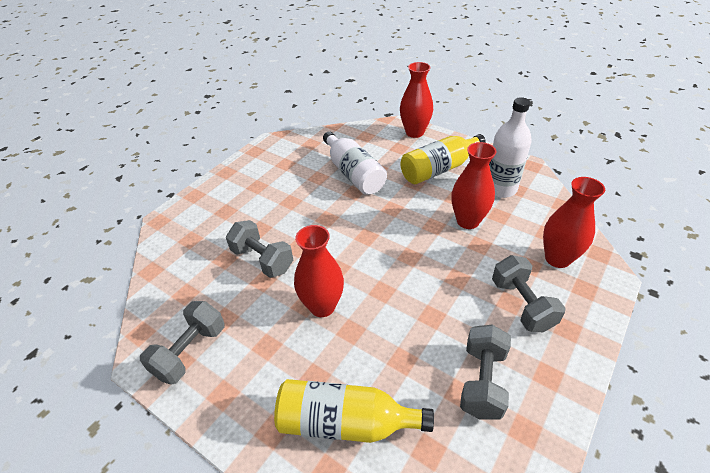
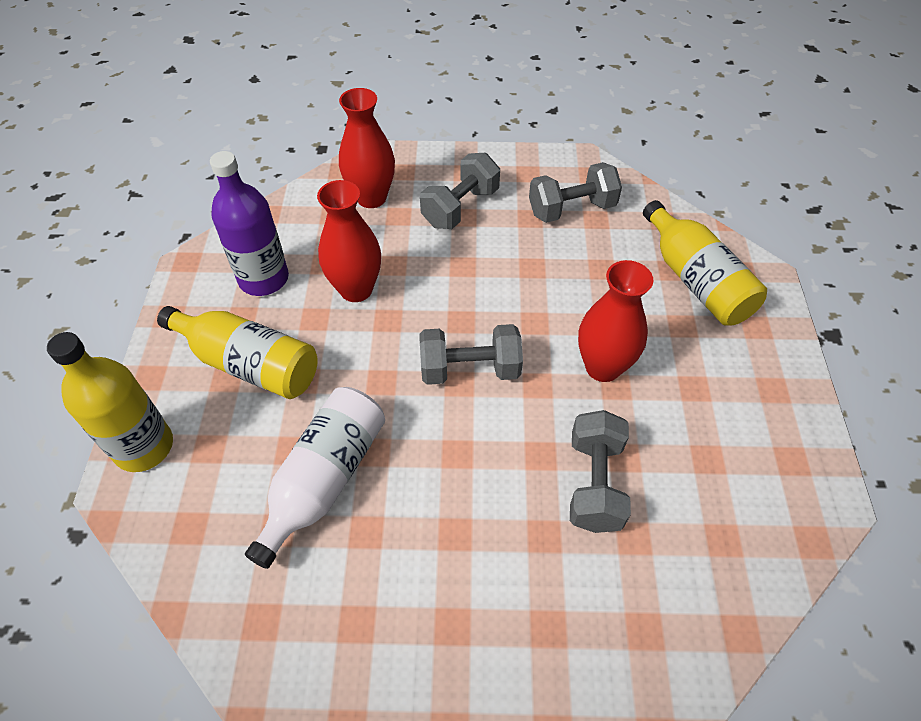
camera: 125 degrees left, 10 degrees up
grey dumbbell [140,301,225,385] -> grey dumbbell moved to [419,324,523,385]
red vase [400,62,433,138] -> yellow bottle [47,332,173,472]
white bottle [489,97,532,198] -> purple bottle [210,151,289,296]

